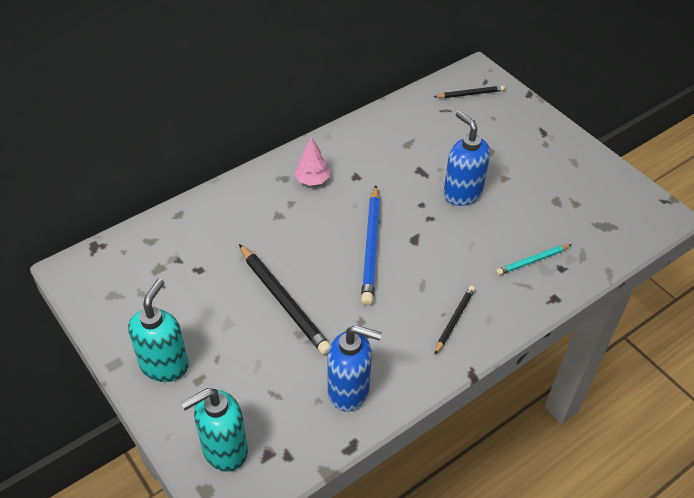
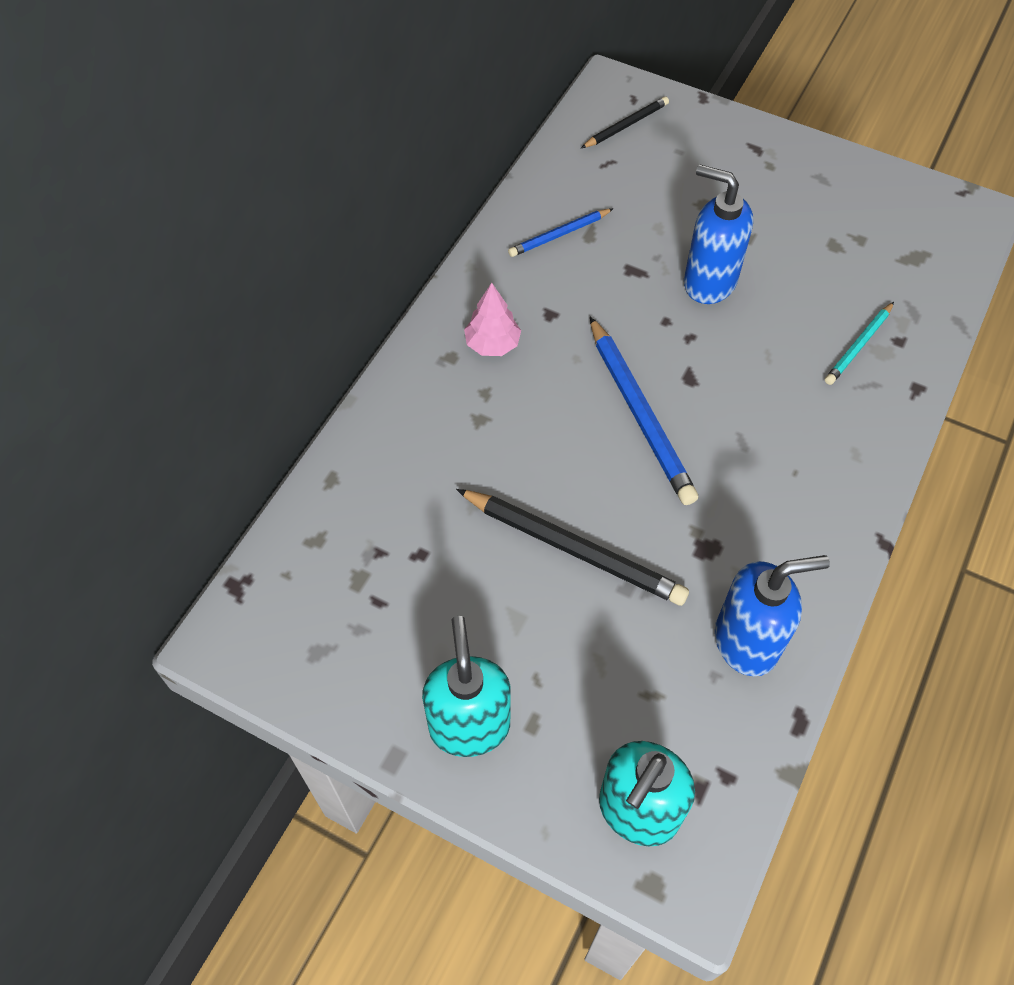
camera: 25 degrees left, 10 degrees up
black pencil [435,286,475,354] -> none
none -> blue pencil [508,208,614,257]

